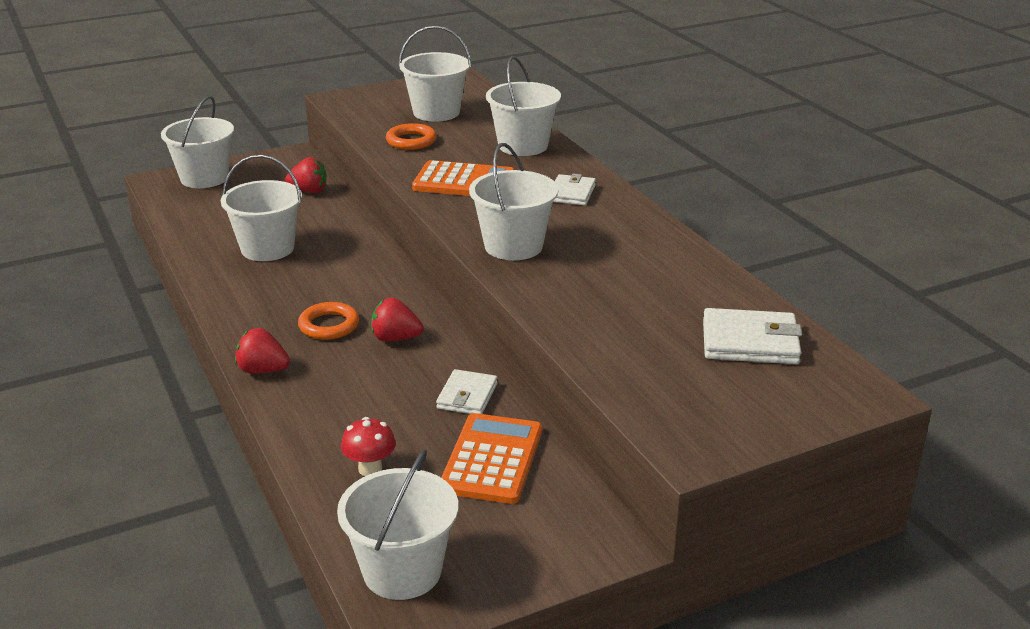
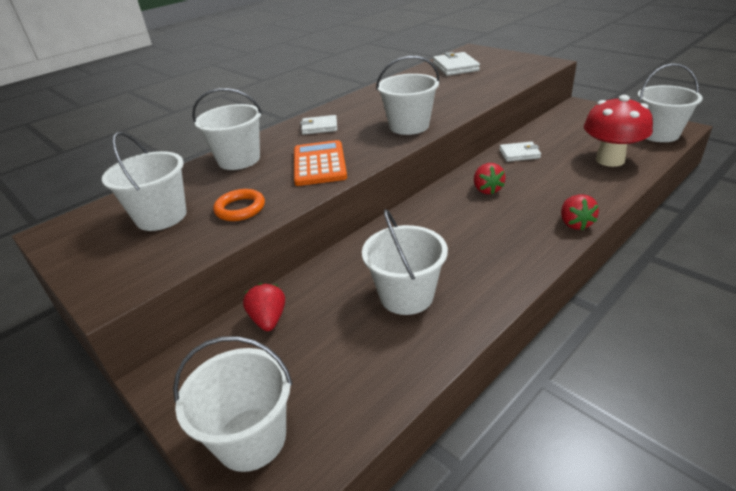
camera: 105 degrees left, 5 degrees up
orange ring [298,302,359,340] -> none
red mushroom [341,417,396,476] -> red mushroom [584,95,653,167], size x2.00
orange calculator [441,413,542,504] -> none

